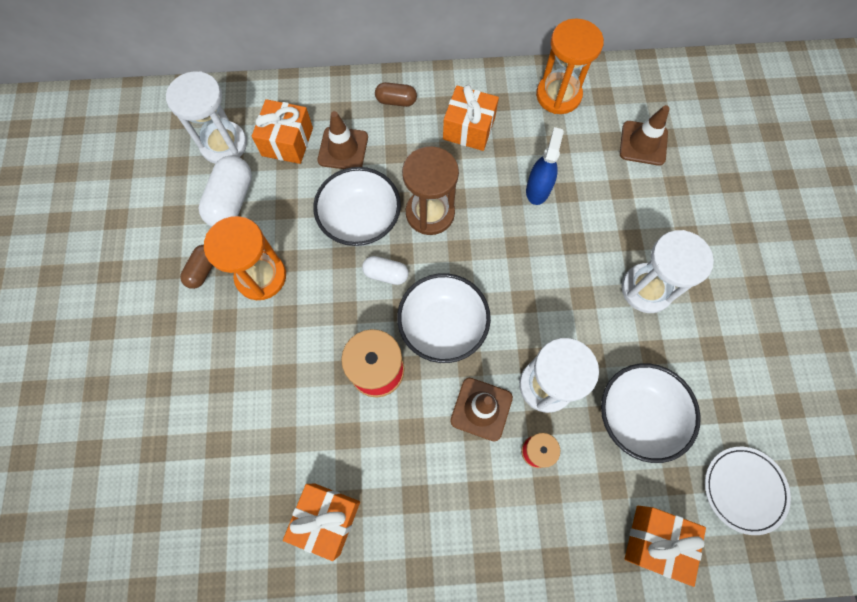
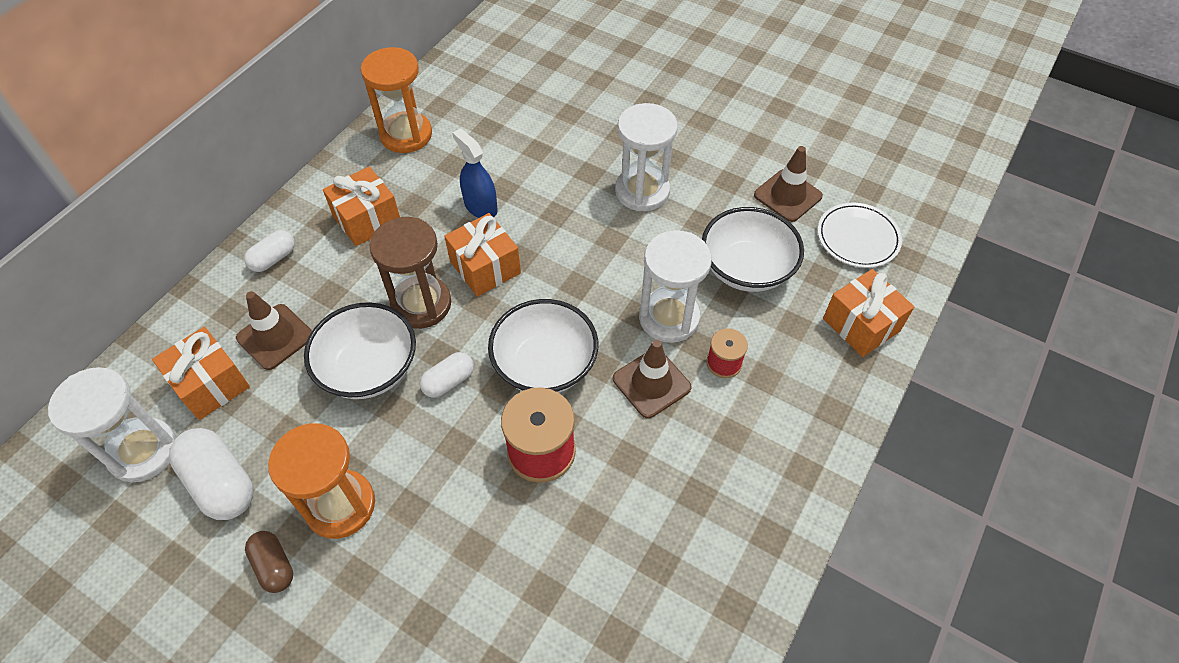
camera: 55 degrees left, 15 degrees down
orange gift [283,484,360,561] -> orange gift moved to [444,213,521,297]
brown capsule [375,82,417,107] -> white capsule [244,230,295,272]
brown traffic cone [620,105,670,166] -> brown traffic cone moved to [754,146,823,222]

